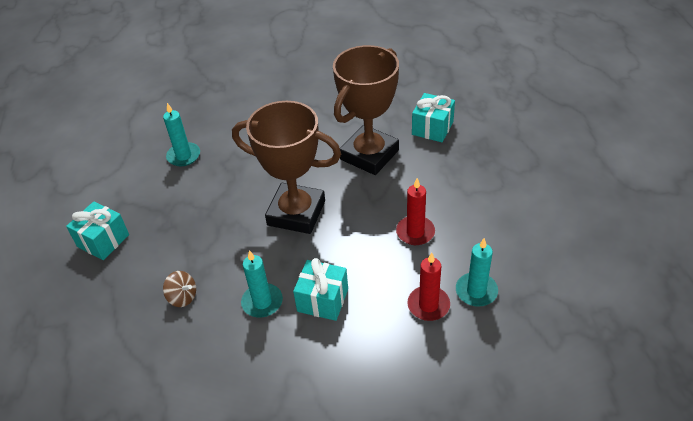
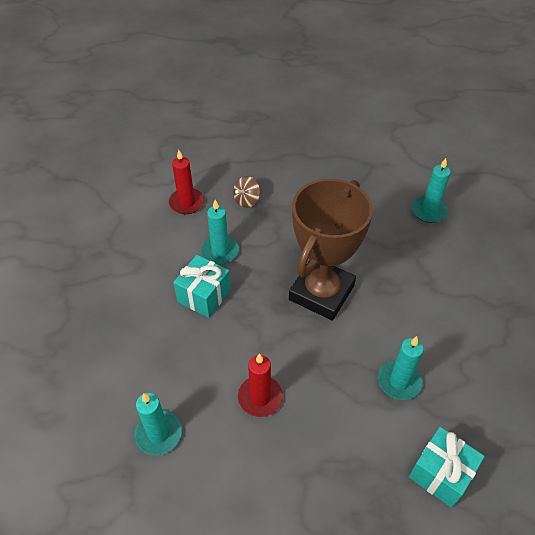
camera: 100 degrees right, 5 degrees up
turquoise gift [66,201,129,260] -> none
brown trophy [333,45,399,175] -> turquoise candle [378,336,424,400]
red candle [407,253,450,321] -> red candle moved to [169,149,204,214]

